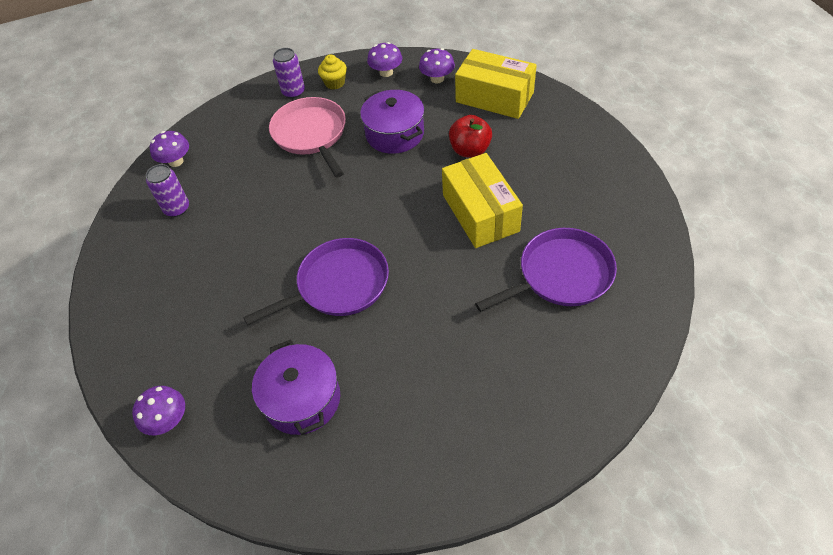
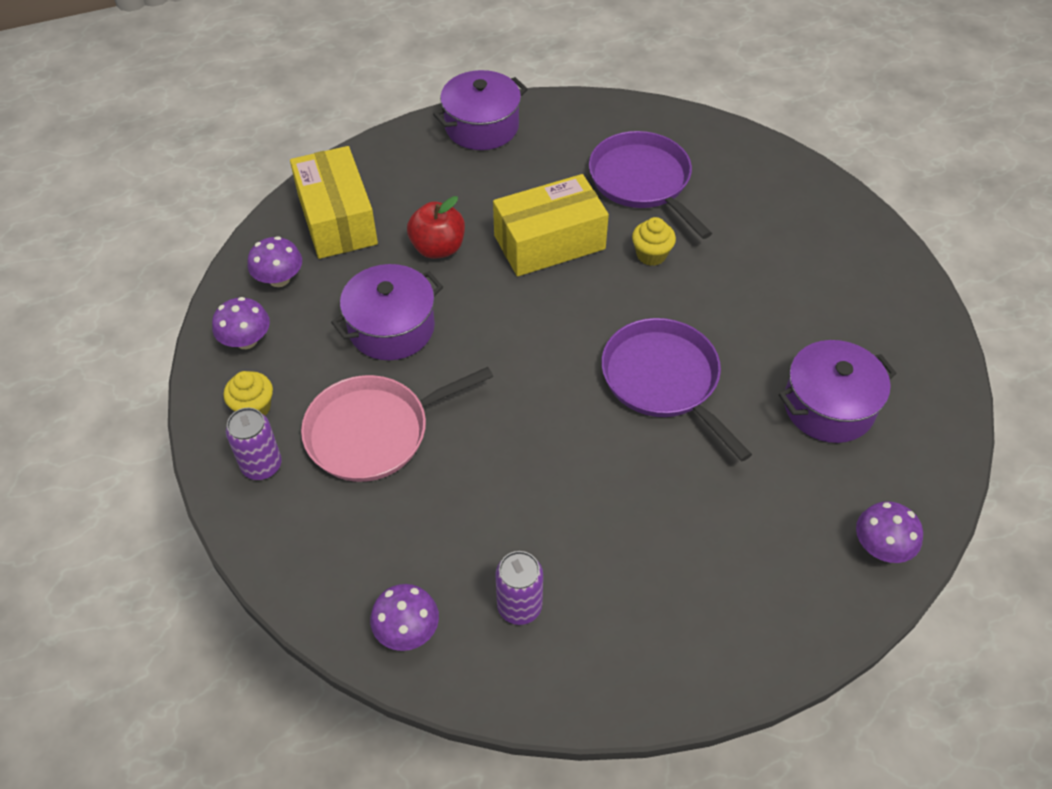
camera: 95 degrees left, 0 degrees up
yellow box [455,49,537,119] -> yellow box turned 45 degrees counterclockwise [290,146,378,259]
none -> purple pot [433,70,528,150]
none -> yellow cupcake [632,217,676,266]

